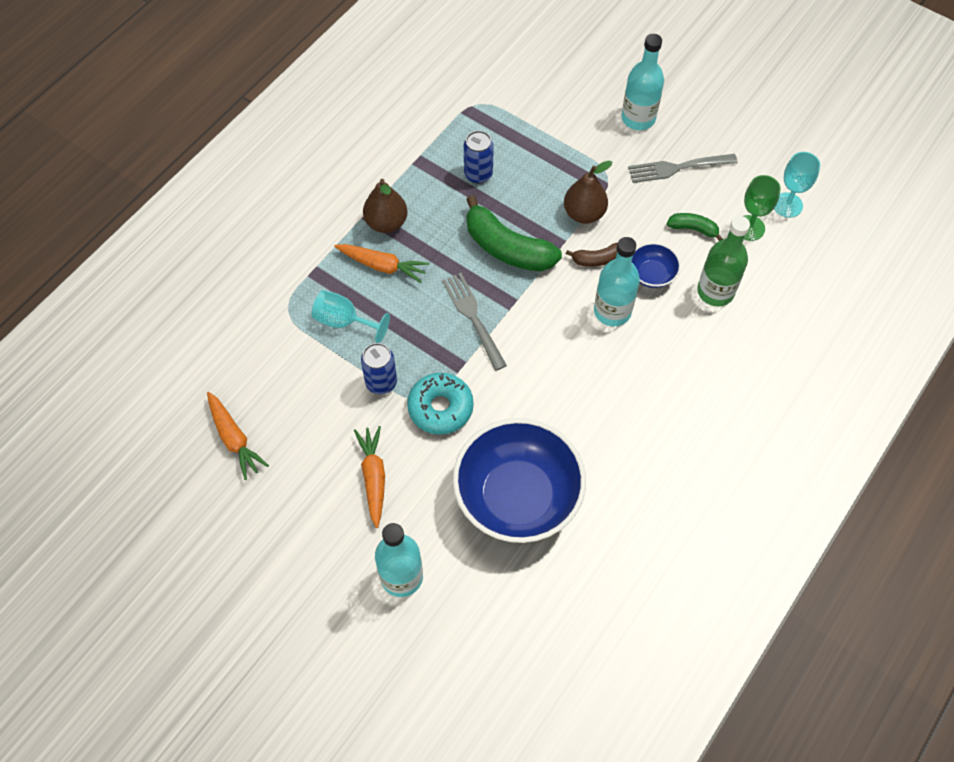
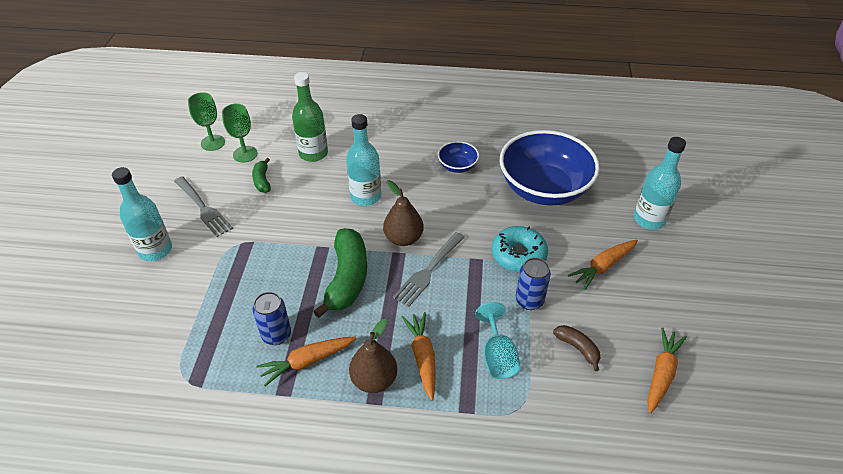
camera: 120 degrees left, 15 degrees down
brown pear [564,160,612,224] -> brown pear moved to [383,180,424,246]
brown banana [566,243,618,267] -> brown banana moved to [553,325,601,371]
blue bowl [632,242,681,288] -> blue bowl moved to [438,141,479,173]
turquoise goblet [774,152,820,218] -> green goblet [188,92,225,151]
none -> orange carrot [256,337,356,386]

